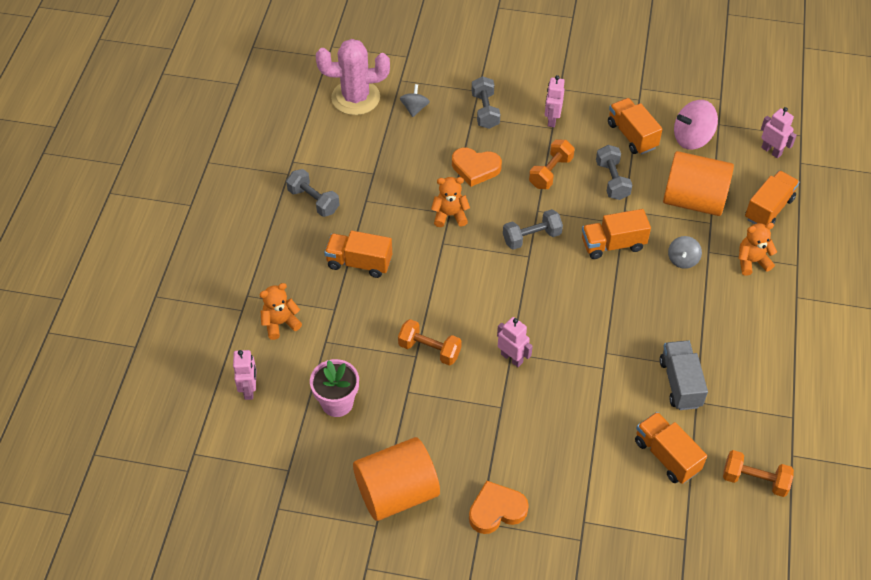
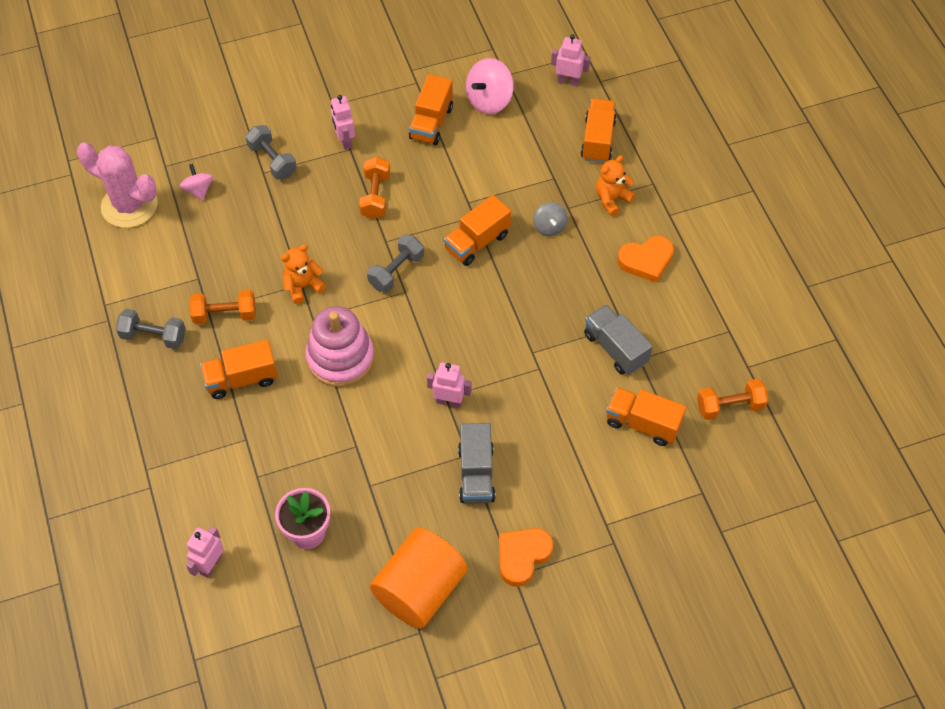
camera: 30 degrees left, 5 degrees up
pink robot [233,350,256,400] -> pink robot turned 120 degrees counterclockwise [186,526,224,578]
orange teddy bear [259,283,302,340] -> none
pink cactus [316,39,390,115] -> pink cactus turned 60 degrees clockwise [77,142,158,228]
orange dumbbell [398,319,462,366] -> orange dumbbell moved to [189,290,256,324]
grey spinning top [400,84,430,117] -> pink spinning top [180,164,213,200]
orange heart [452,148,502,187] -> orange heart moved to [617,236,674,283]
grey dumbbell [596,145,632,200] -> none
orange truck [608,98,663,155] -> orange truck turned 105 degrees counterclockwise [409,74,453,145]
orange cylinder [663,151,734,216] -> none
none -> pink stacking toy [305,306,374,387]
none -> grey truck [458,423,495,504]

